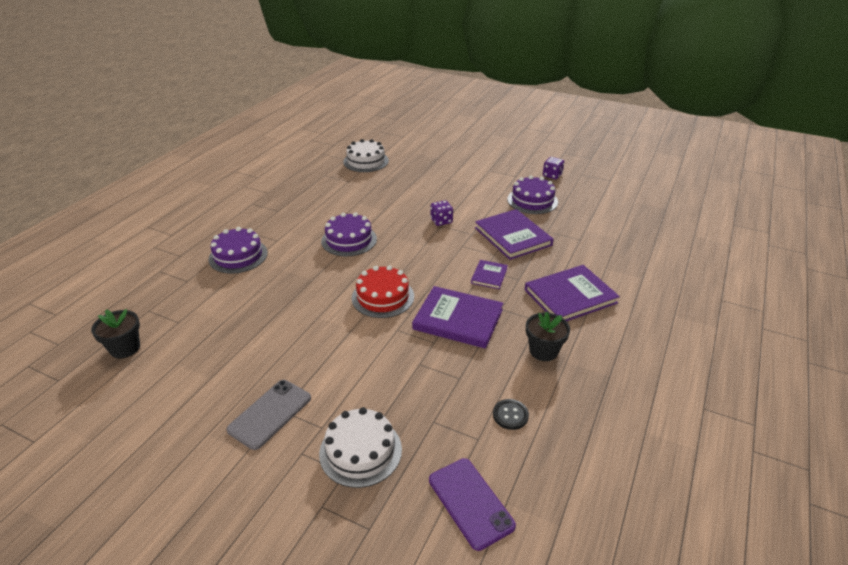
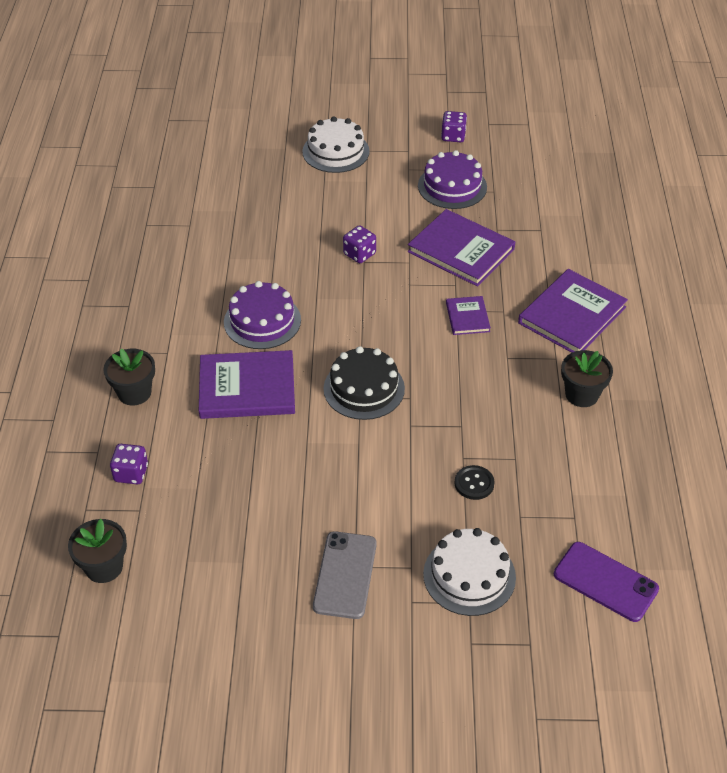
camera: 25 degrees left, 10 degrees up
purple cake [208,227,268,274] -> black flower pot [103,349,155,406]
white cake [343,139,389,172] -> white cake moved to [302,116,370,173]
red cake [352,265,414,318] -> black cake [324,346,405,420]
purple book [412,286,503,349] -> purple book moved to [199,350,295,419]
black button [493,399,529,430] -> black button moved to [455,465,495,500]
none -> purple dice [110,444,148,484]

